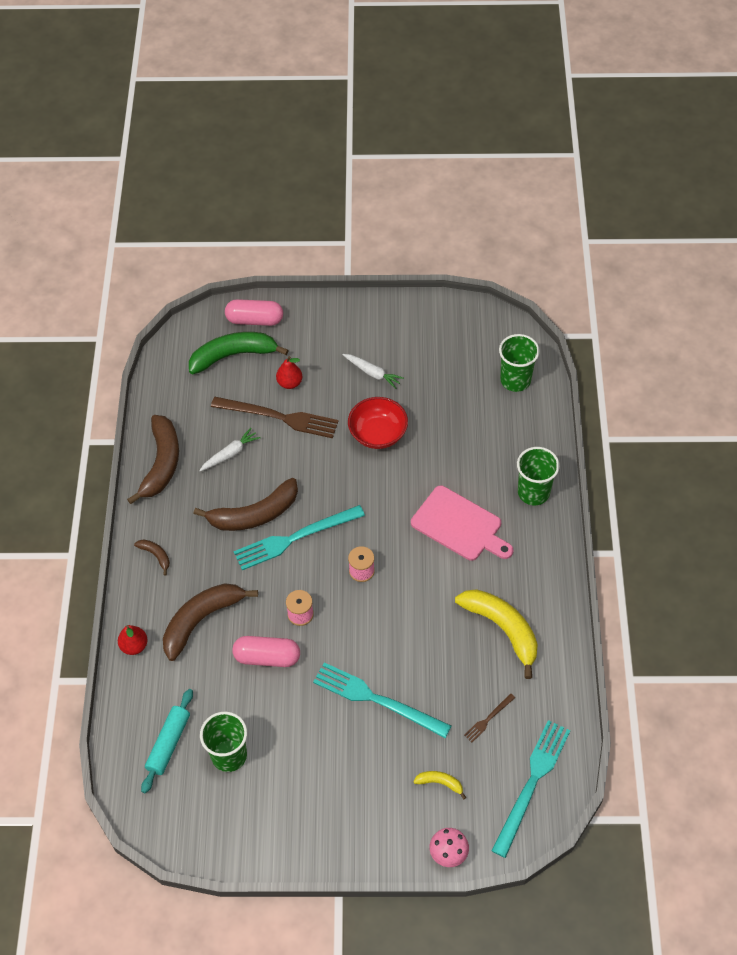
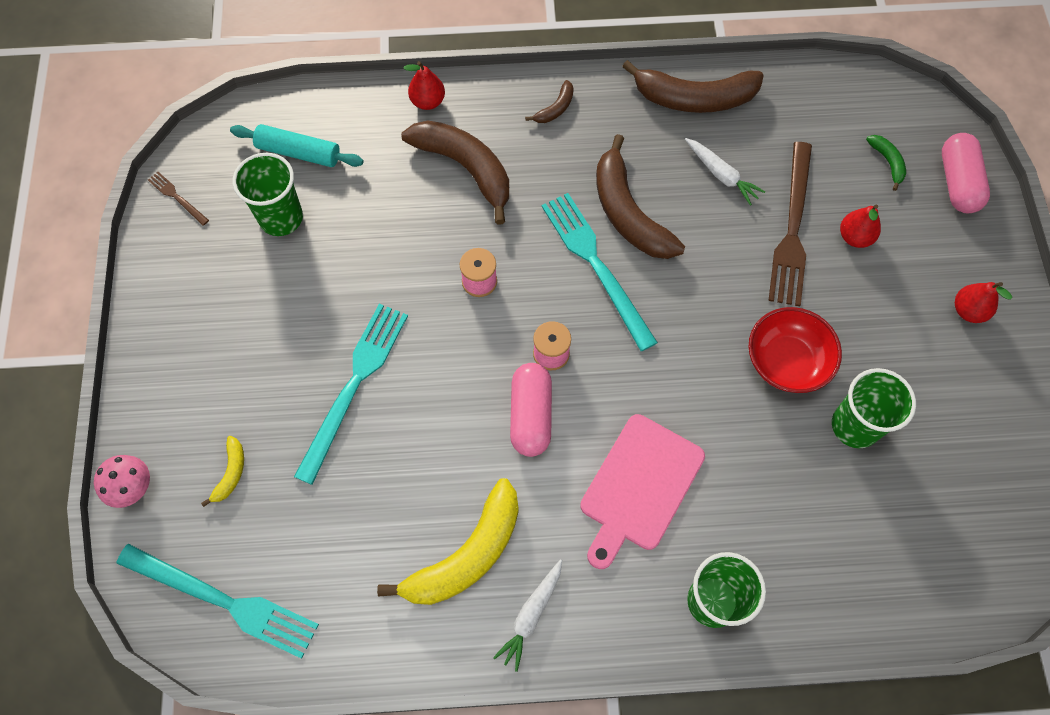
camera: 85 degrees right, 10 degrees up
green banana [189,332,289,374] -> green banana [866,135,906,191], size x0.45
pink capsule [232,636,300,667] -> pink capsule moved to [510,363,552,457]
white carrot [342,354,404,389] -> white carrot moved to [493,559,562,672]
brown fork [464,693,515,742] -> brown fork moved to [148,172,209,226]
green cup [499,334,540,392] -> green cup moved to [832,368,916,448]
none -> red pear [955,282,1012,323]

